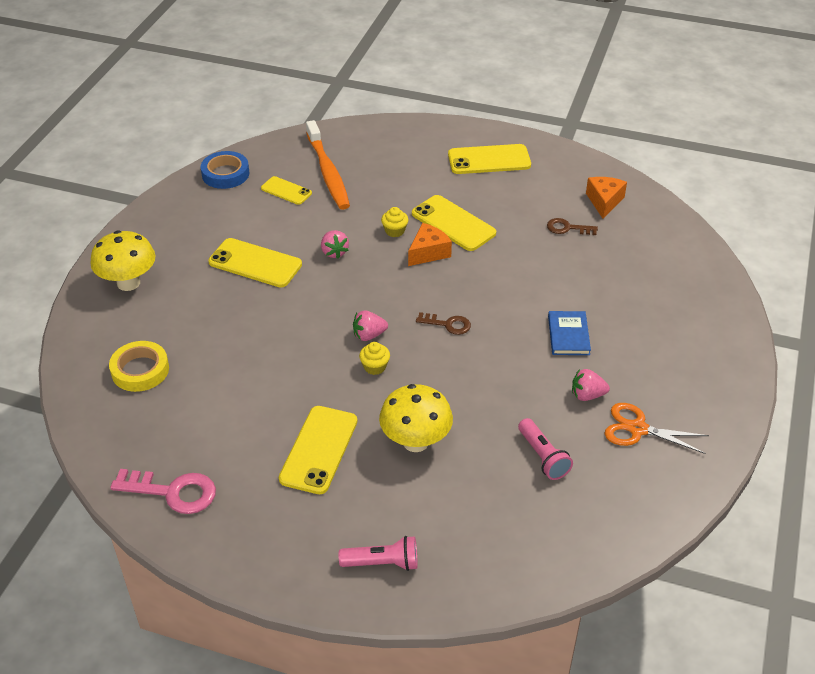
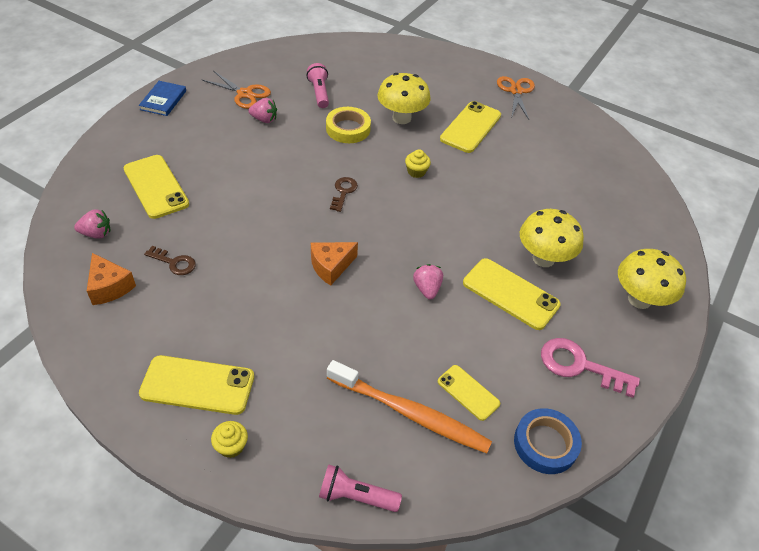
camera: 170 degrees left, 5 degrees up
yellow tape [109,341,169,392] -> yellow tape moved to [326,107,371,143]
pink key [110,469,216,514] -> pink key moved to [541,338,640,398]
orange toothbrush [306,120,350,210] -> orange toothbrush turned 120 degrees clockwise [327,360,492,453]
pink flashlight [339,536,418,571] -> pink flashlight moved to [319,464,402,512]
pink strawberry [353,311,388,341] -> pink strawberry moved to [74,209,110,239]
yellow cupcake [381,207,408,237] -> yellow cupcake moved to [211,421,248,458]
yellow phone [412,195,496,251] -> yellow phone moved to [124,155,189,219]
brown key [416,312,471,335] -> brown key turned 75 degrees clockwise [330,177,358,212]
blue book [548,311,591,355] -> blue book moved to [139,81,186,116]
orange cheese [586,177,627,218] -> orange cheese turned 60 degrees counterclockwise [87,253,136,305]
none -> orange scissors [497,76,535,120]
none -> yellow mushroom [520,209,584,267]

